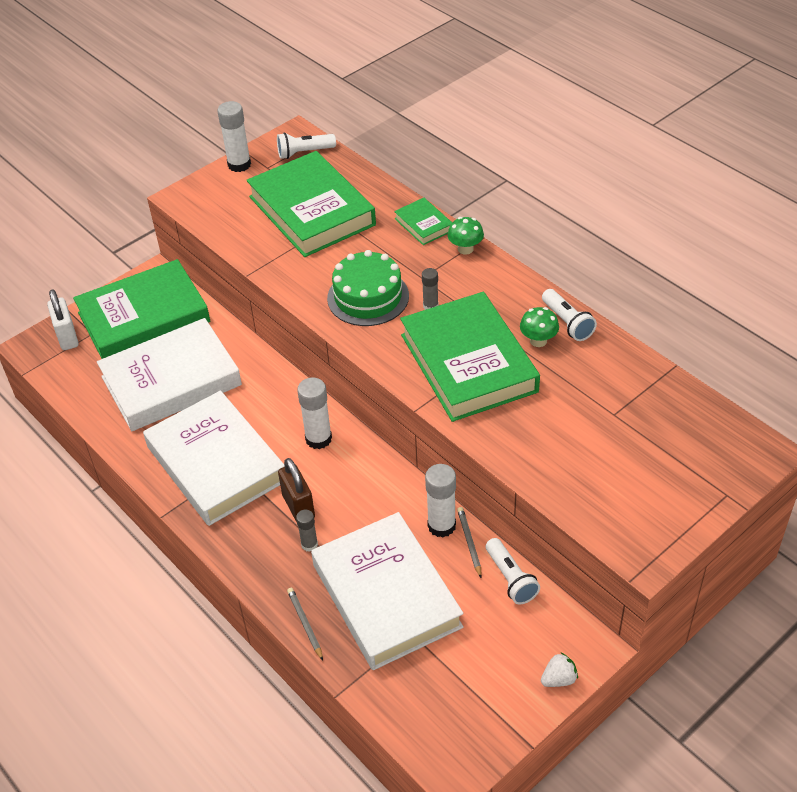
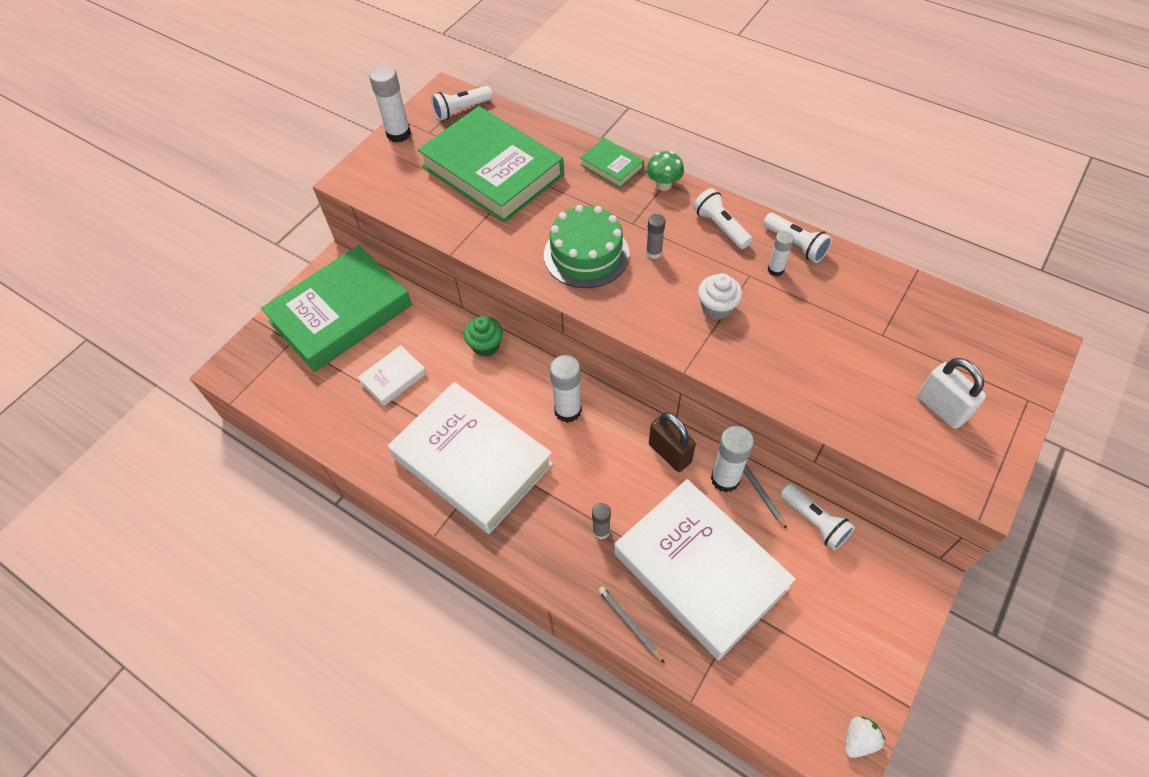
camera: 15 degrees left, 10 degrees up
white padlock [47,289,79,350] -> white padlock moved to [917,358,986,429]
white book [97,318,242,431] -> white book [358,345,427,406], size x0.44
brown padlock [278,458,315,522] -> brown padlock moved to [649,412,696,472]
green book [400,292,540,422] -> white cupcake [698,273,742,320]
green mushroom [520,307,559,347] -> white glue stick [768,231,794,276]
white strawberry [541,653,578,687] -> white strawberry moved to [845,716,885,758]
none -> green cupcake [464,316,503,357]
none -> white flashlight [693,188,752,249]

